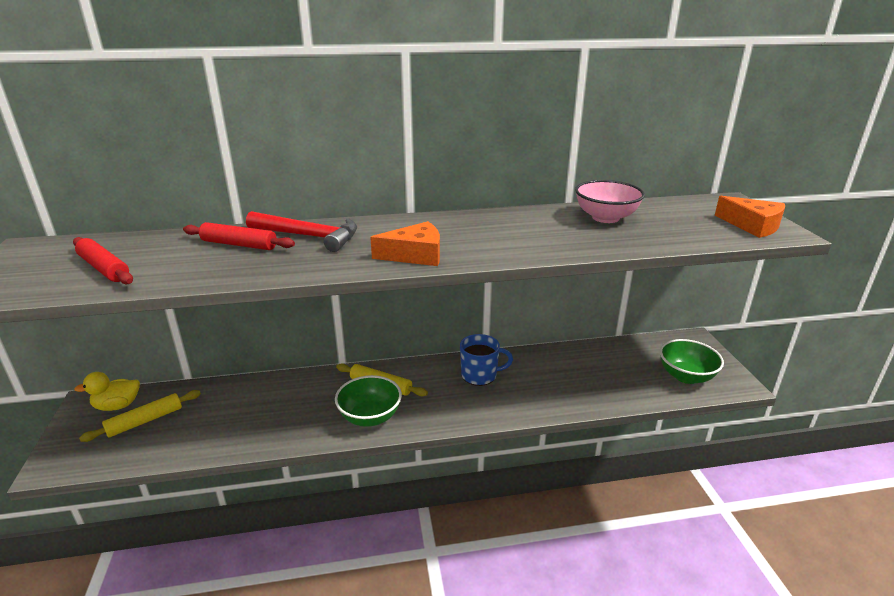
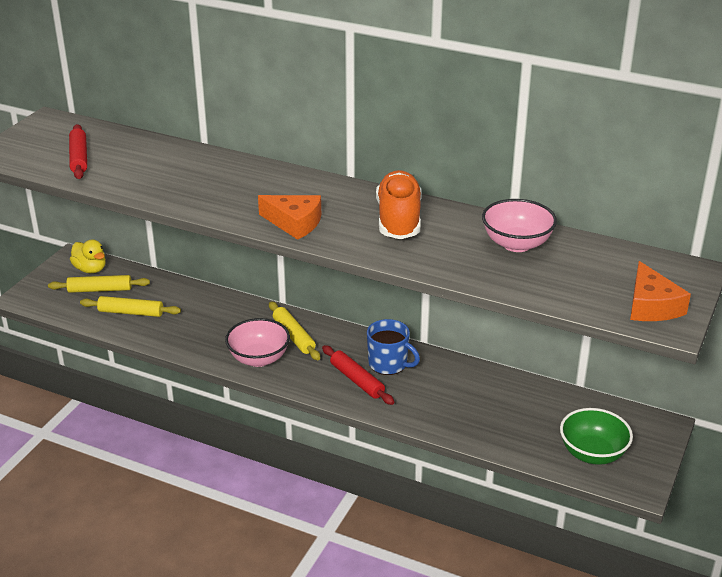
camera: 35 degrees right, 5 degrees up
yellow duck [74,372,140,411] -> yellow duck turned 150 degrees counterclockwise [70,239,106,273]
red rolling pin [183,222,295,250] -> red rolling pin moved to [322,345,394,405]
red hammer [246,211,357,252] -> none
green bowl [335,375,402,427] -> pink bowl [225,318,290,367]
none -> yellow rolling pin [80,296,181,317]
none -> orange shoe [376,170,422,239]

